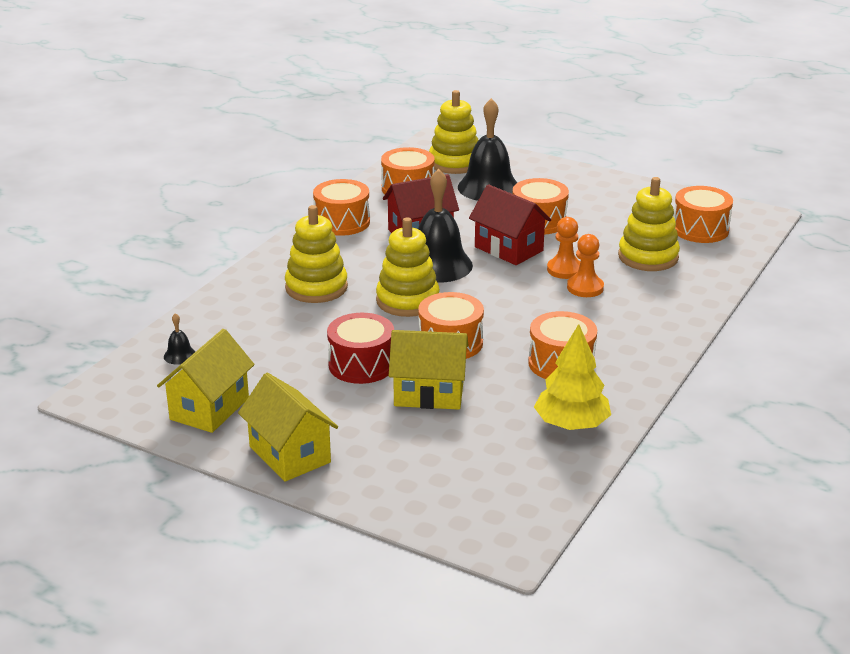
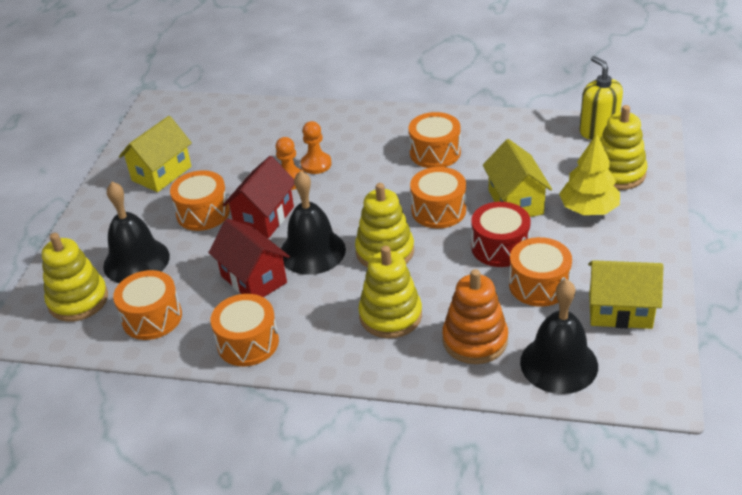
camera: 105 degrees left, 10 degrees up
black bell [164,313,195,365] -> black bell [520,279,598,394], size x2.38
yellow house [238,373,338,481] -> yellow house moved to [119,116,192,192]
yellow tree [534,324,611,430] -> yellow tree moved to [559,134,620,215]
yellow stacking toy [618,177,680,271] -> yellow stacking toy moved to [600,105,647,190]
orange drum [674,186,733,243] -> orange drum moved to [509,237,572,307]
none -> orange stacking toy [442,269,508,364]
none -> yellow soap dispenser [579,56,623,140]

